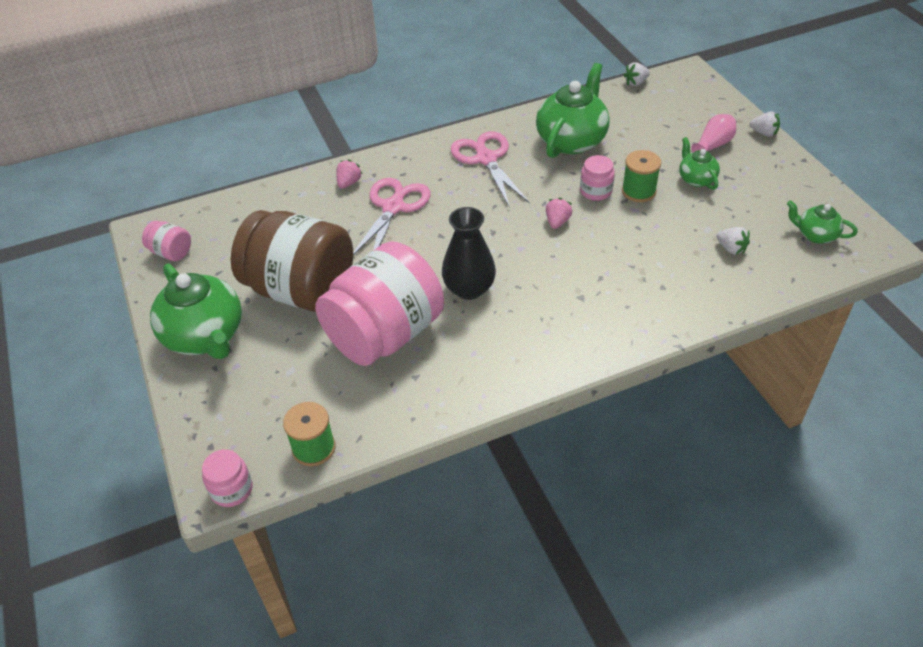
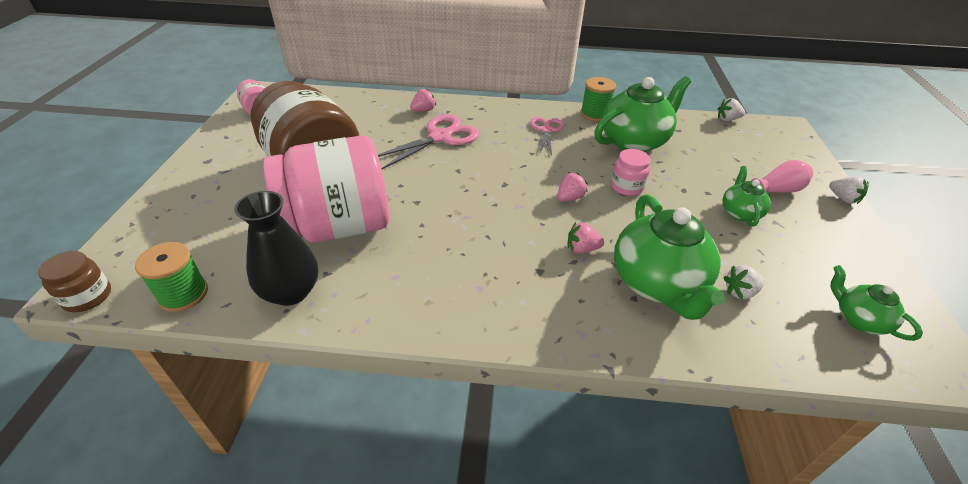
camera: 25 degrees right, 5 degrees down
green teapot [150,263,242,359] -> green teapot moved to [614,195,725,320]
pink jar [202,449,252,507] -> brown jar [38,251,111,312]
black vase [442,207,496,300] -> black vase moved to [234,191,318,306]
pink scissors [451,132,530,208] -> pink scissors [530,117,564,155], size x0.61
green spool [622,150,661,202] -> green spool moved to [580,77,616,122]
white strawberry [717,227,750,255] -> white strawberry turned 90 degrees clockwise [723,265,765,300]
none -> pink strawberry [568,222,604,254]

